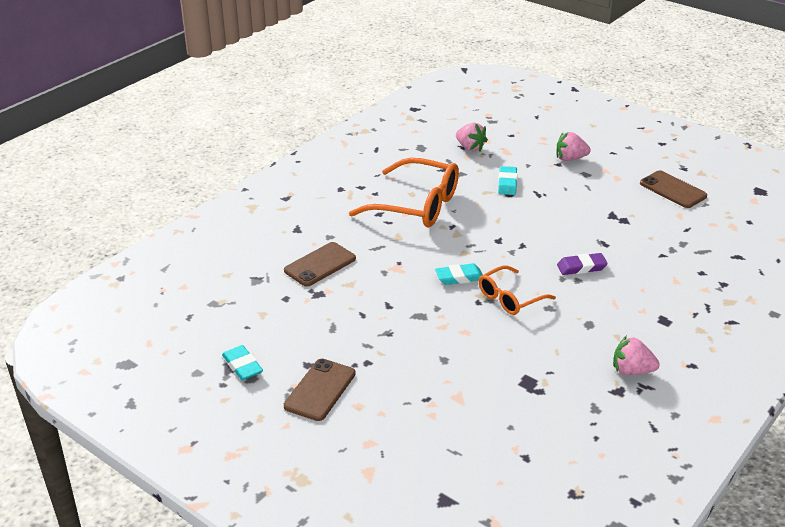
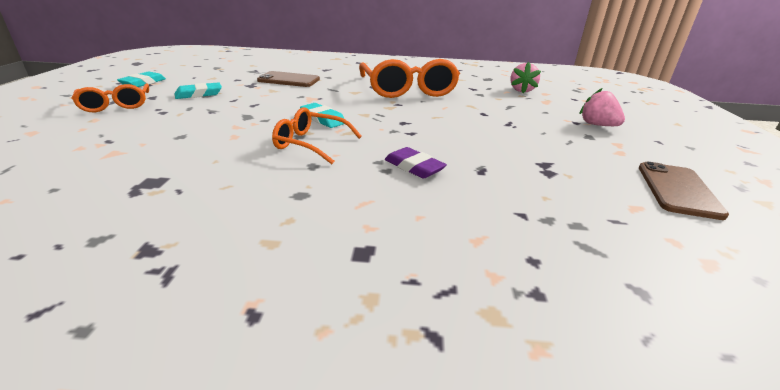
camera: 55 degrees right, 5 degrees down
brown phone [284,359,356,421] -> orange glasses [71,84,149,112]
turquoise eraser [498,166,517,195] -> turquoise eraser moved to [175,82,222,99]
pink strawberry [613,336,660,375] -> none

